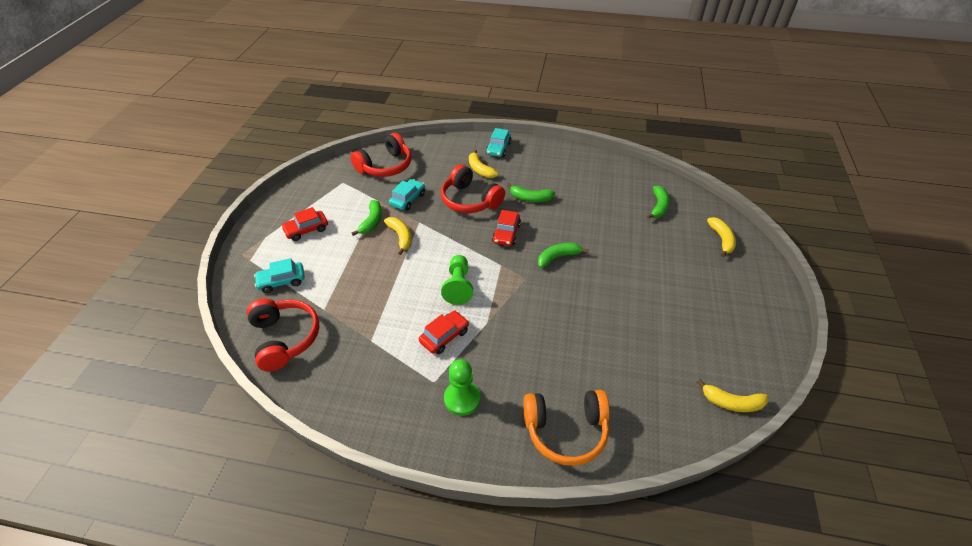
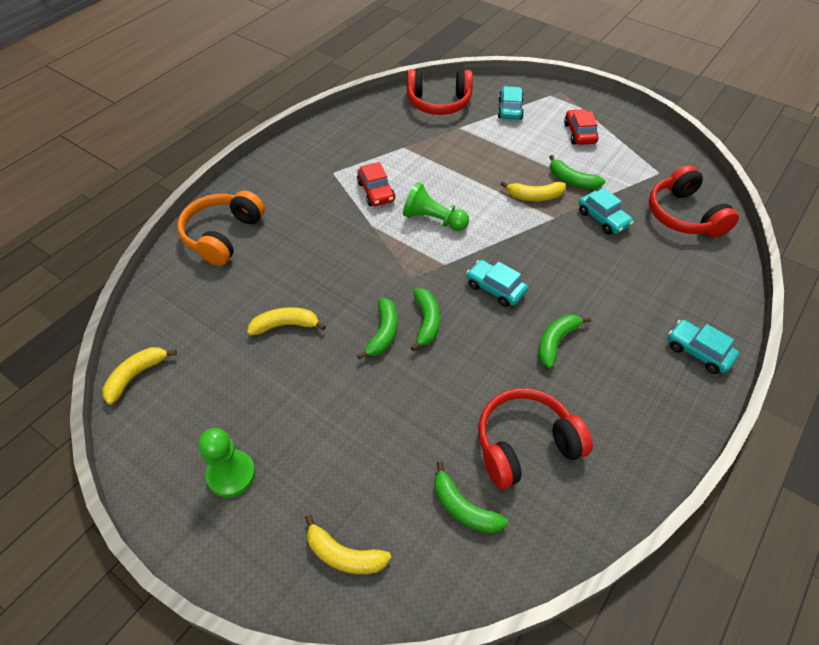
camera: 115 degrees right, 5 degrees up
red headphones [441,164,505,213] -> red headphones moved to [478,388,593,489]
green pawn [444,359,480,416] -> green pawn moved to [198,428,255,497]
yellow banana [469,149,498,178] -> yellow banana moved to [247,307,326,335]
red car [492,210,521,246] -> turquoise car [466,260,528,307]
none -> green banana [357,298,398,359]

